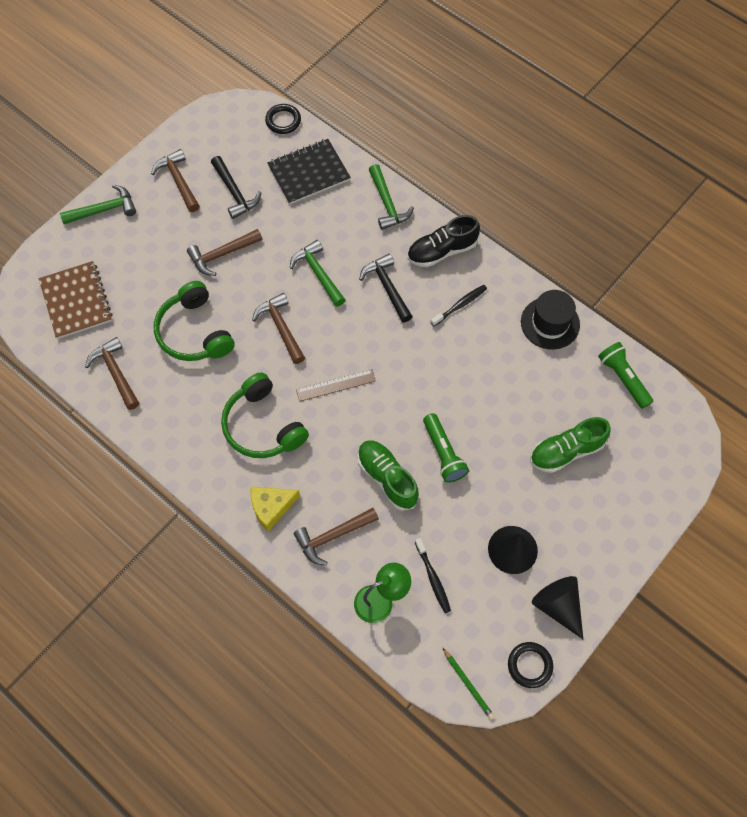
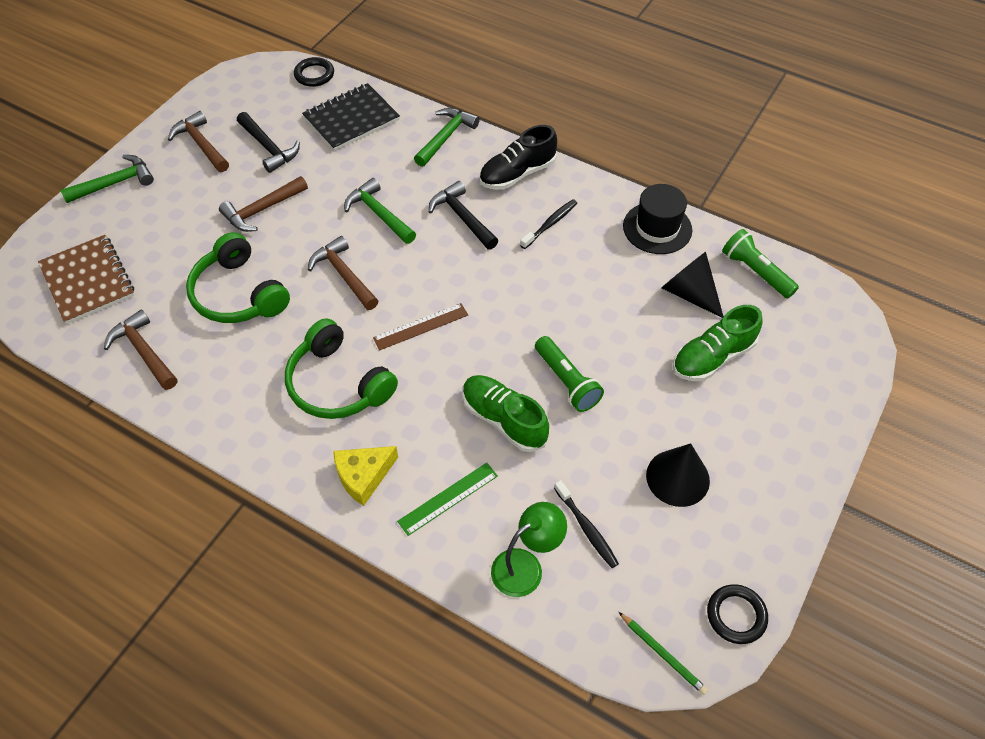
camera: 10 degrees left, 10 degrees down
brown hammer [294,508,379,566] -> green ruler [397,463,498,536]
green hammer [369,164,414,230] -> green hammer turned 120 degrees counterclockwise [414,108,480,167]
black cone [532,576,583,639] -> black cone moved to [661,252,724,318]

